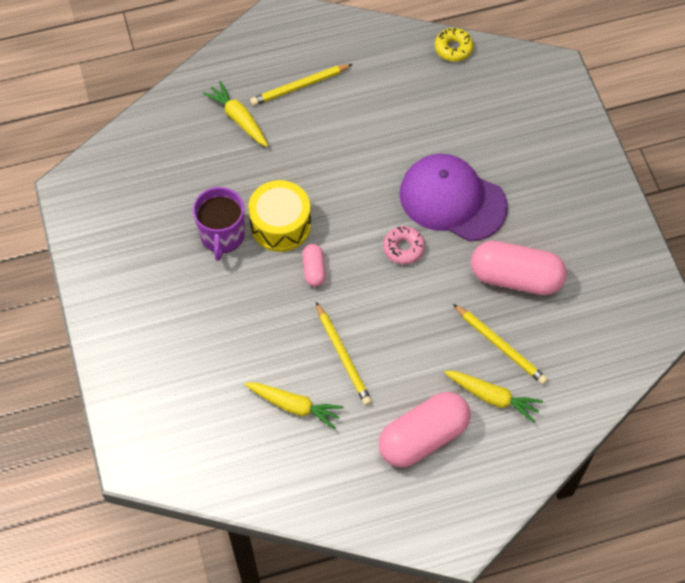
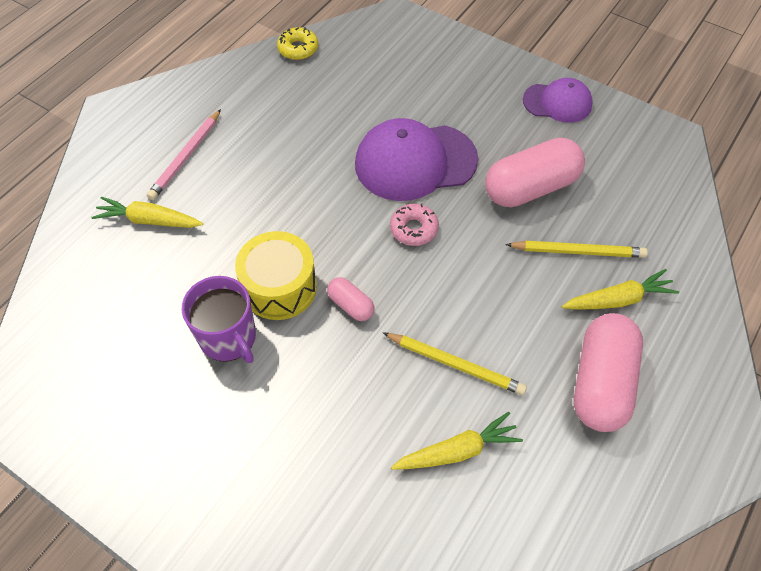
camera: 40 degrees left, 5 degrees down
yellow pencil [250,64,353,106] -> pink pencil [147,109,221,200]
none -> purple cap [523,78,593,123]

